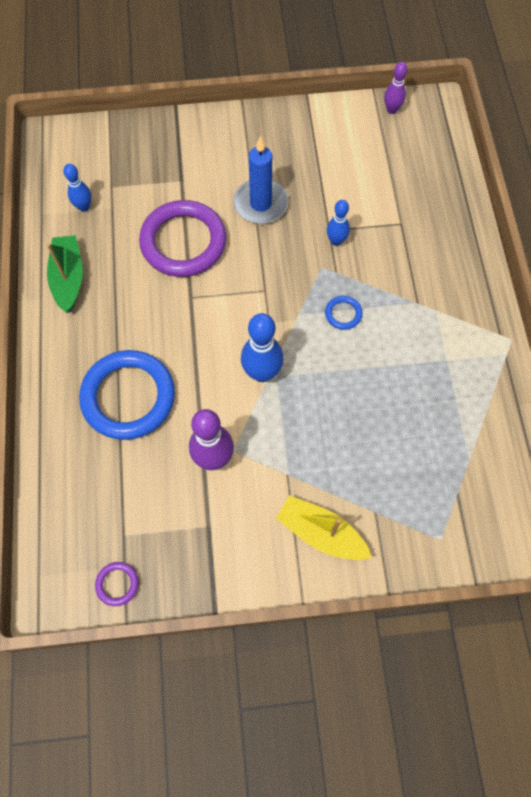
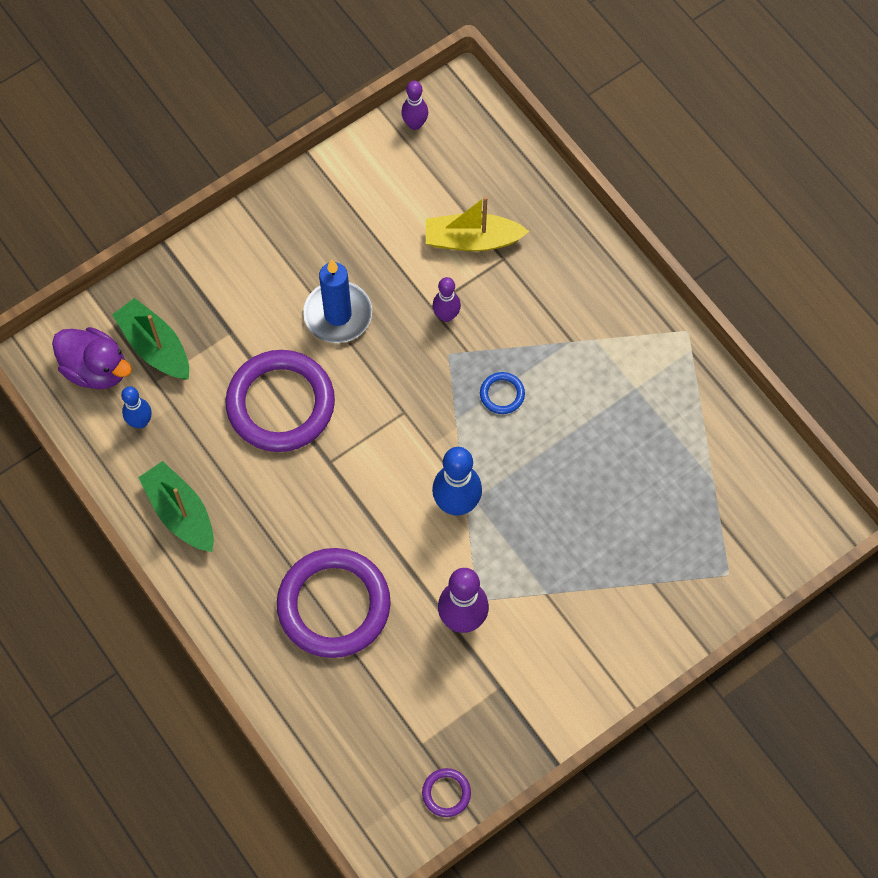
camera: 30 degrees left, 0 degrees up
blue ring [79,350,175,440] -> purple ring [277,548,391,658]
yellow boat [276,495,372,560] -> yellow boat moved to [426,196,529,251]
blue bowling pin [327,200,350,246] -> purple bowling pin [433,277,461,322]
none -> purple duck [52,327,132,389]
none -> green boat [112,298,189,380]

